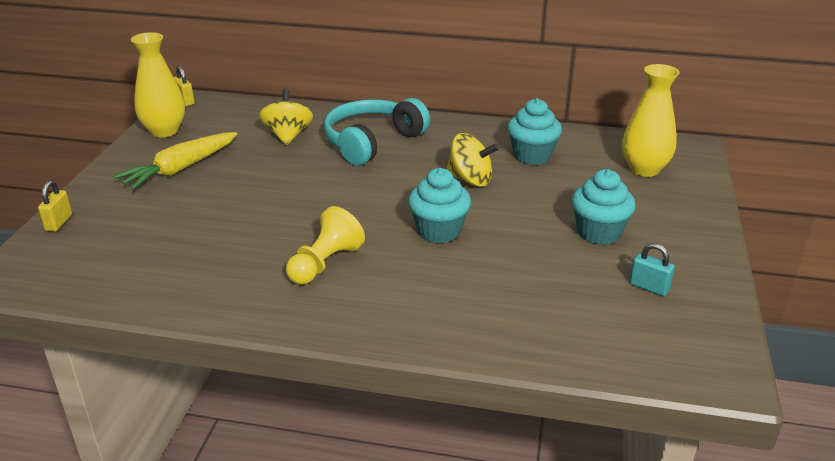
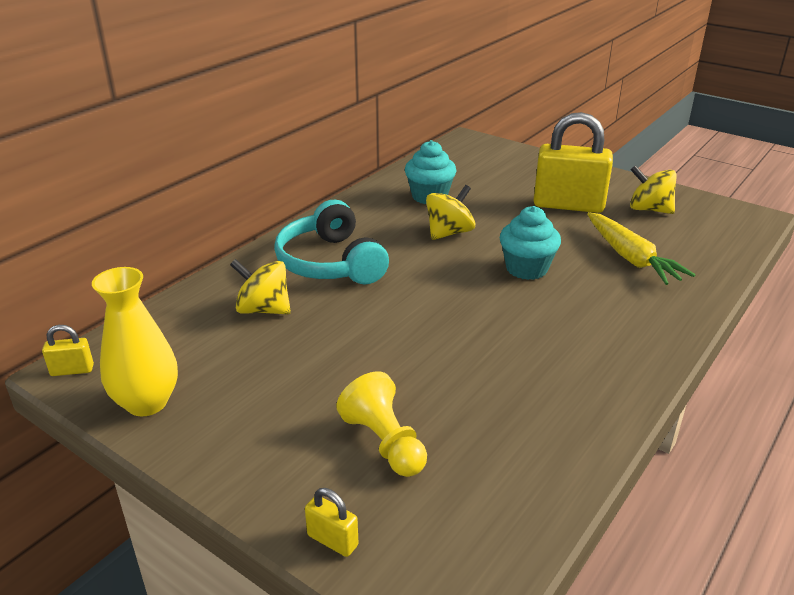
camera: 65 degrees left, 0 degrees up
yellow carrot [113,132,237,190] -> yellow carrot moved to [587,212,696,285]
yellow pawn [286,206,365,285] -> yellow pawn moved to [336,372,427,477]
turquoise cupcake [571,169,636,245] -> yellow padlock [533,112,613,213]
yellow vase [622,64,680,177] -> none
turquoise padlock [630,243,675,296] -> yellow spinning top [630,165,677,214]

